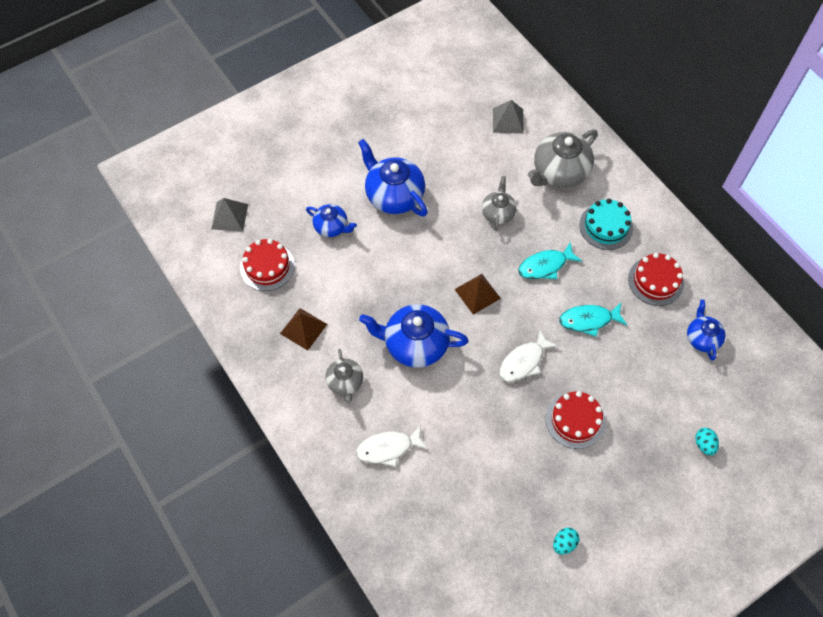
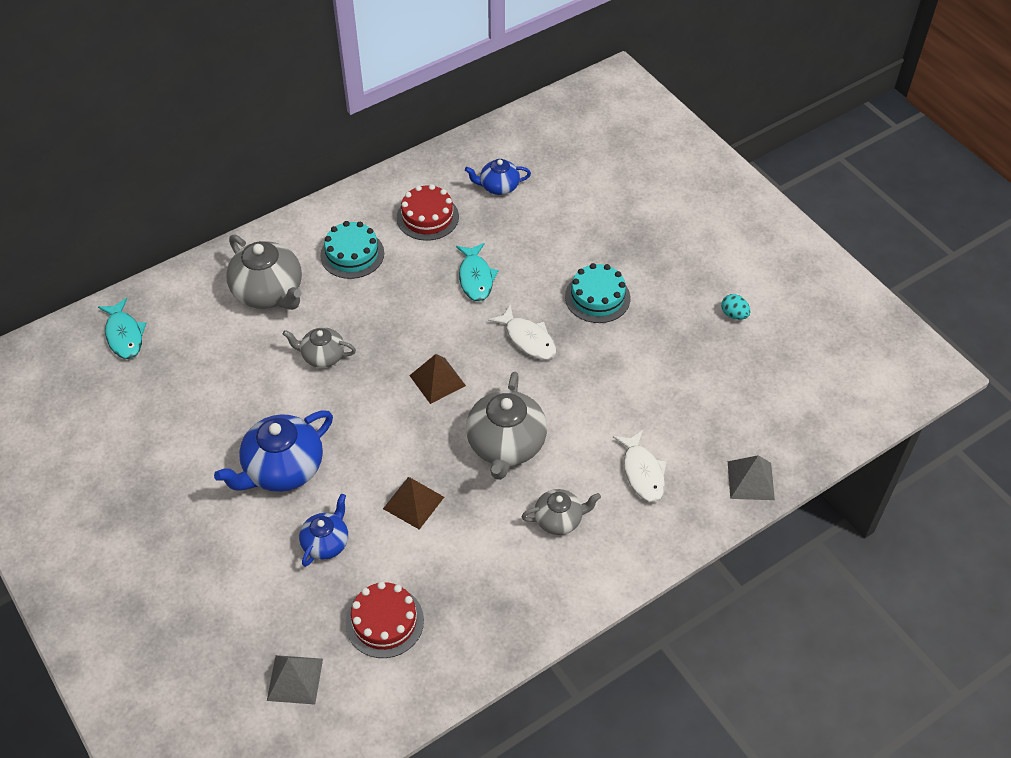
camera: 90 degrees left, 10 degrees down
brown pyramid [280,308,327,350] -> brown pyramid moved to [383,477,444,530]
blue teapot [359,304,469,368] -> grey teapot [466,372,547,480]
grey pyramid [493,100,524,134] -> grey pyramid moved to [728,455,775,500]
turquoise fish [518,242,582,279] -> turquoise fish moved to [98,298,146,359]
red cake [546,391,605,449] -> turquoise cake [565,263,630,323]
turquoise egg [695,428,719,456] -> none

